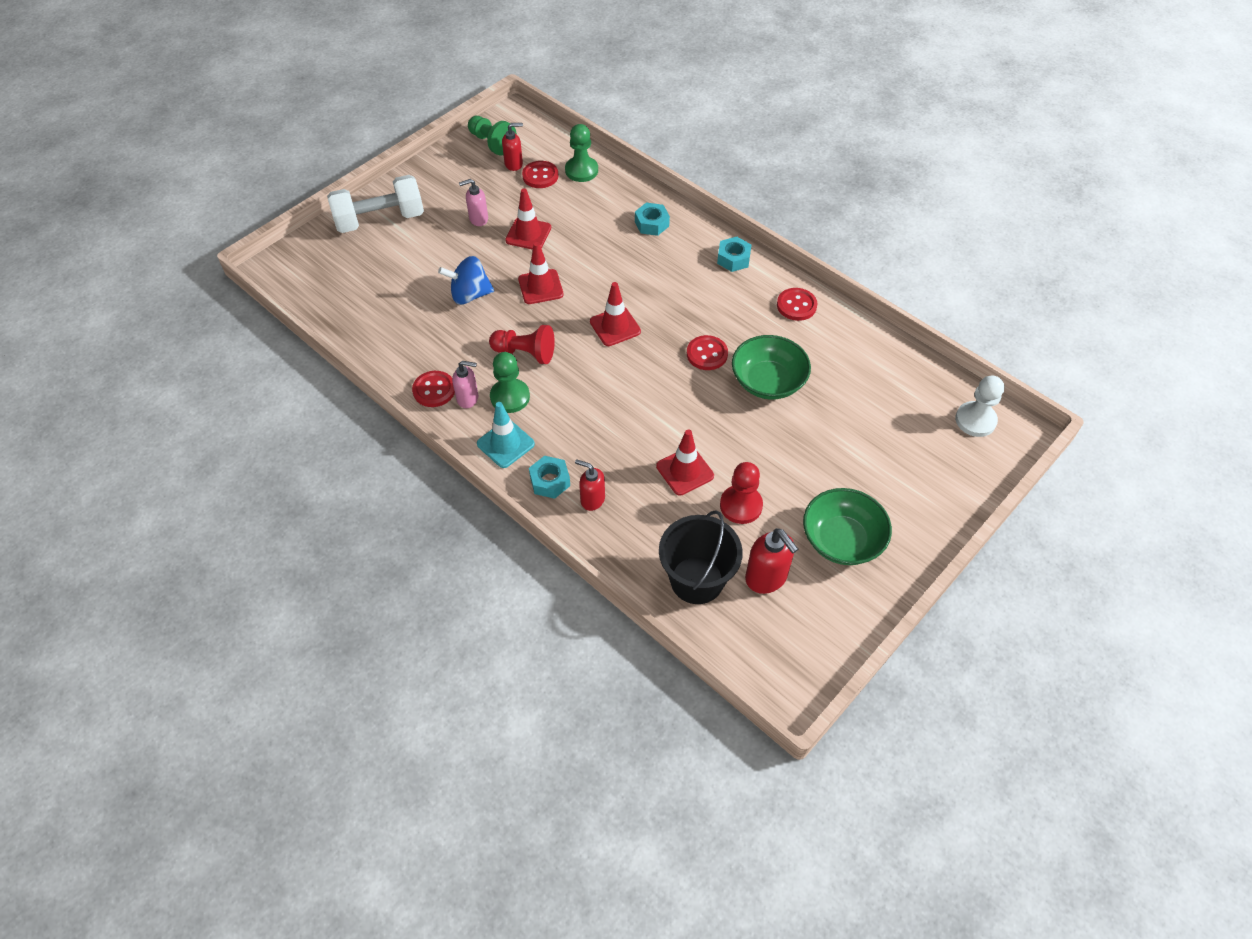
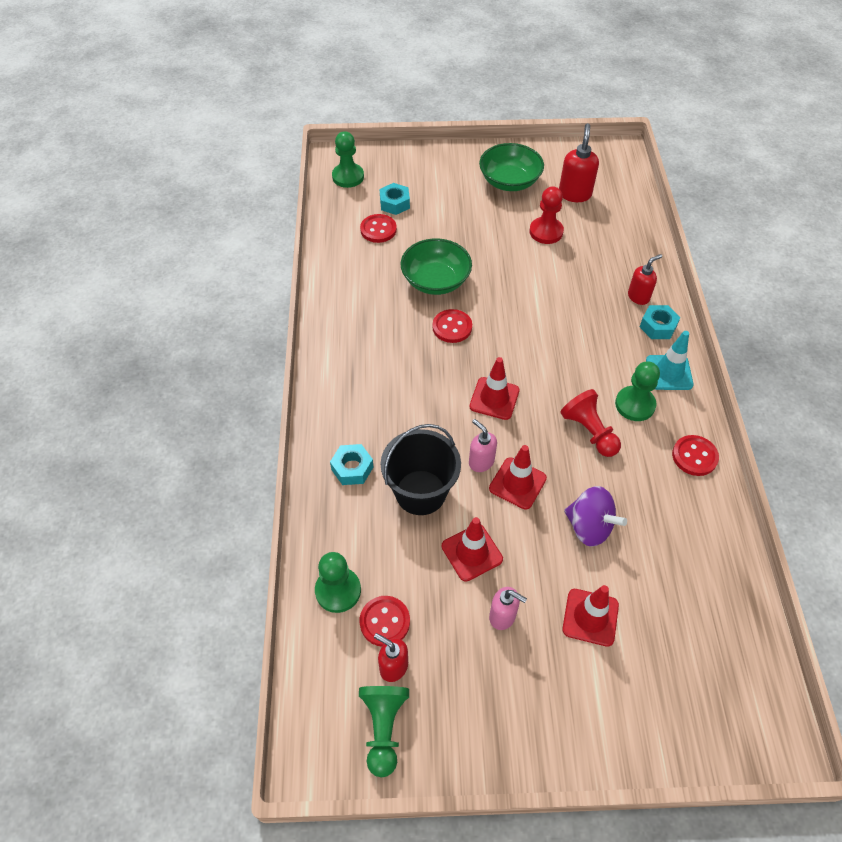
camera: 135 degrees left, 0 degrees up
white dumbbell [327,175,424,233] -> none
blue spinning top [438,256,494,305] -> purple spinning top [564,486,627,547]
pink soap dispenser [452,361,478,408] -> pink soap dispenser moved to [469,419,497,472]
red soap dispenser [575,459,605,511] -> red soap dispenser turned 105 degrees counterclockwise [628,254,662,305]
red traffic cone [656,430,714,496] -> red traffic cone moved to [562,585,619,647]
black bucket [659,510,743,604] -> black bucket moved to [381,424,461,515]
turquoise nut [717,237,752,272] -> turquoise nut moved to [380,183,410,215]
red button [777,288,817,321] -> red button moved to [360,214,397,243]
white pawn [955,376,1004,437] -> green pawn [332,131,364,188]

